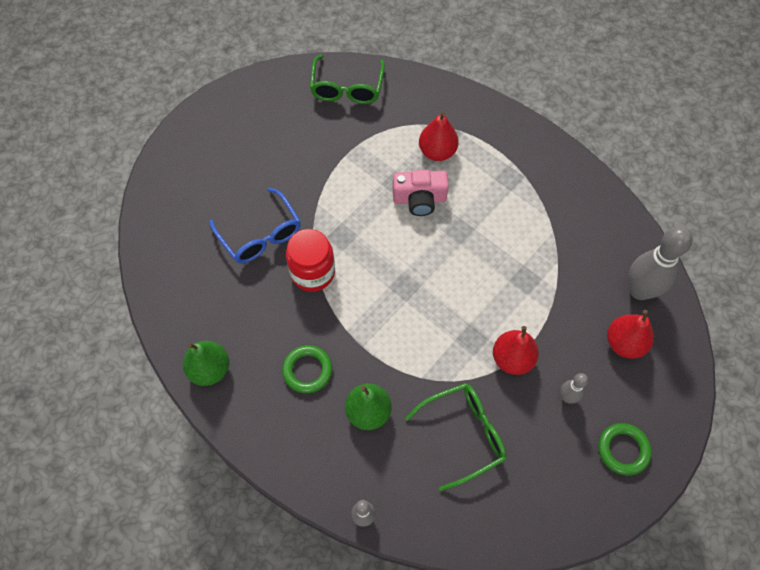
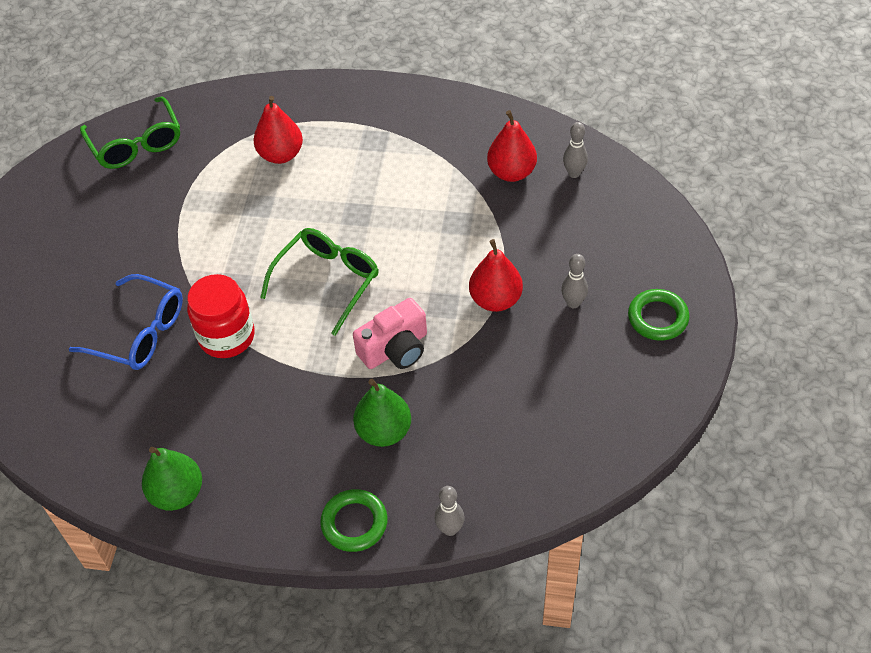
camera: 30 degrees left, 10 degrees down
green ring [282,345,332,393] -> green ring moved to [320,489,388,552]
pink camera [393,170,449,216] -> pink camera moved to [353,298,427,369]
green glasses [405,383,507,491] -> green glasses moved to [260,228,379,336]
red pear [607,310,654,359] -> red pear moved to [487,110,537,182]
grey bowling pin [628,226,693,300] -> grey bowling pin [563,122,588,178], size x0.50

